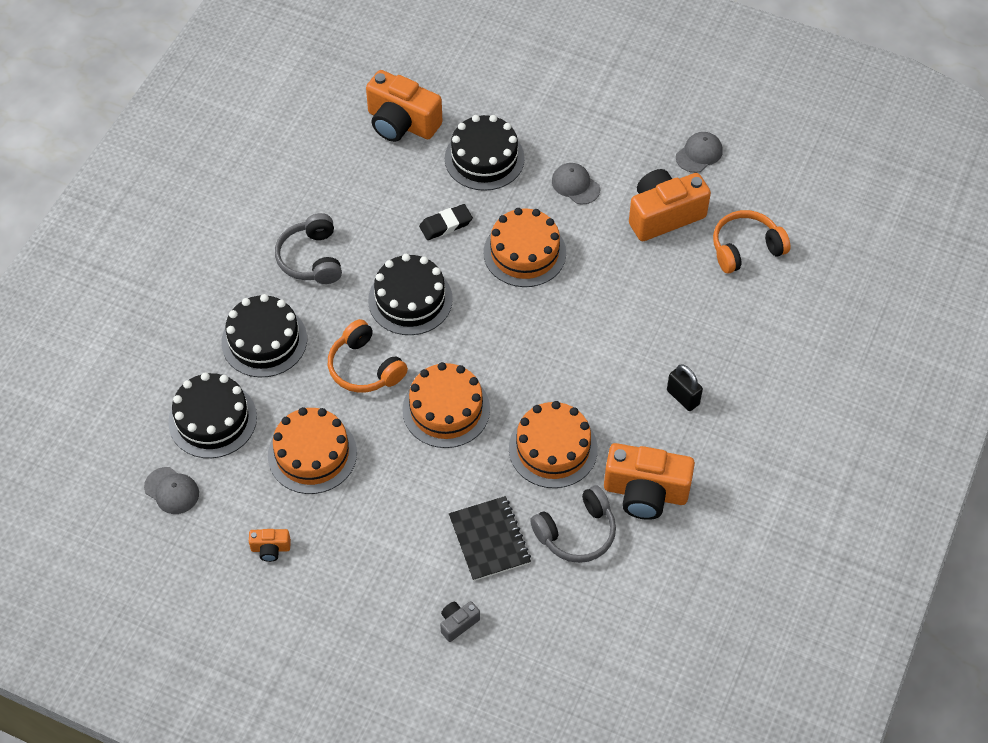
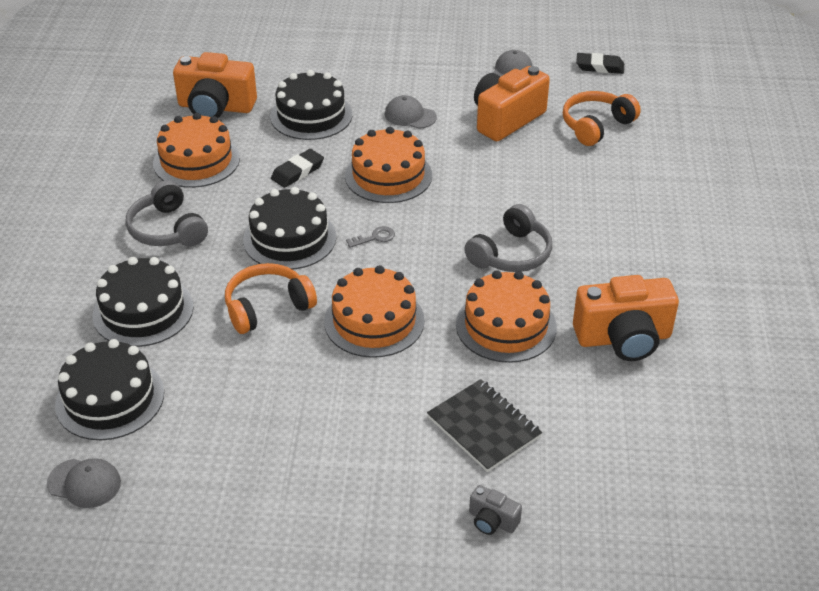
camera: 20 degrees left, 15 degrees down
orange camera [249,529,291,562] -> none
orange cake [268,407,357,494] -> orange cake moved to [153,113,240,188]
orange headphones [328,319,408,393] -> orange headphones turned 120 degrees clockwise [225,263,317,334]
grey camera [440,601,480,642] -> grey camera turned 90 degrees counterclockwise [469,485,522,535]
grey headphones [530,485,616,563] -> grey headphones moved to [464,204,552,272]
black padlock [667,364,703,411] -> none
none -> grey key [346,226,395,248]
none -> black eraser [576,53,624,74]

